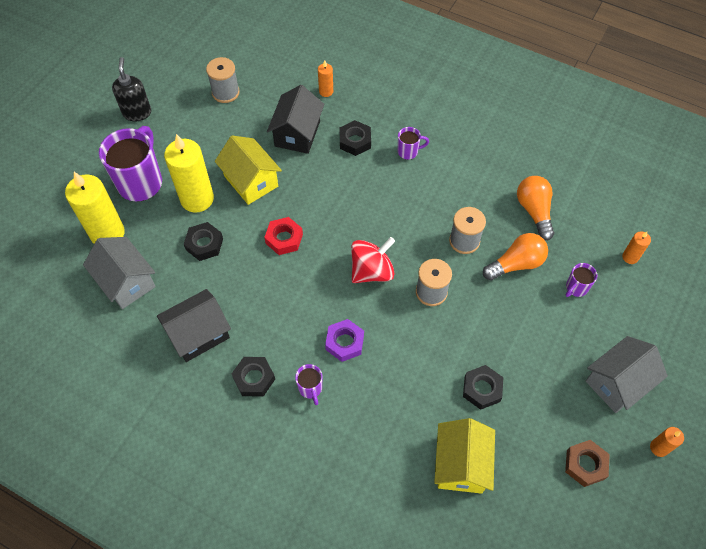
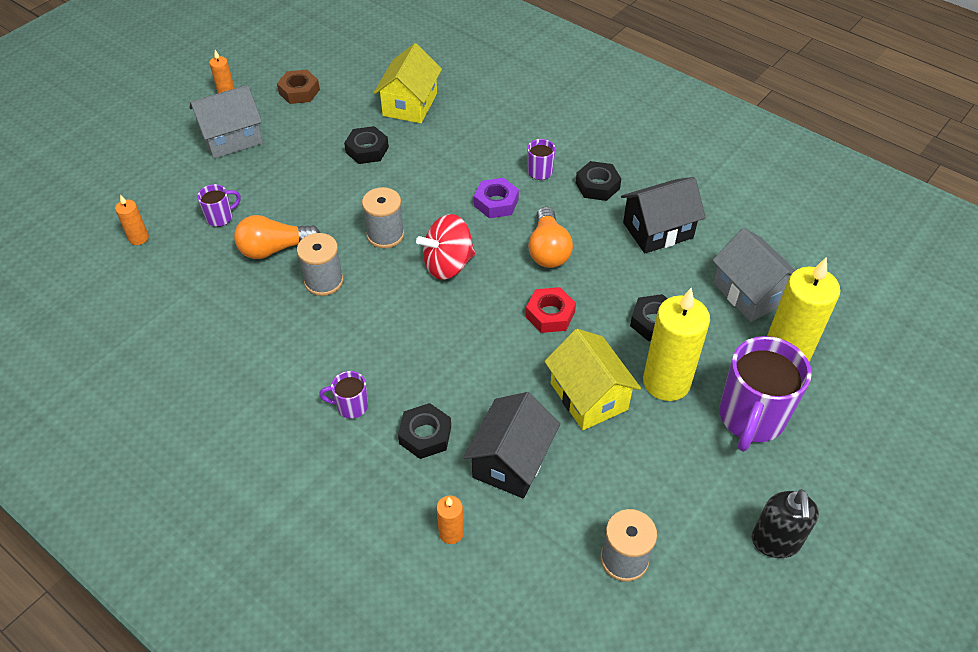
camera: 170 degrees left, 10 degrees down
orange light bulb [517,176,554,240] -> orange light bulb moved to [528,206,573,268]

